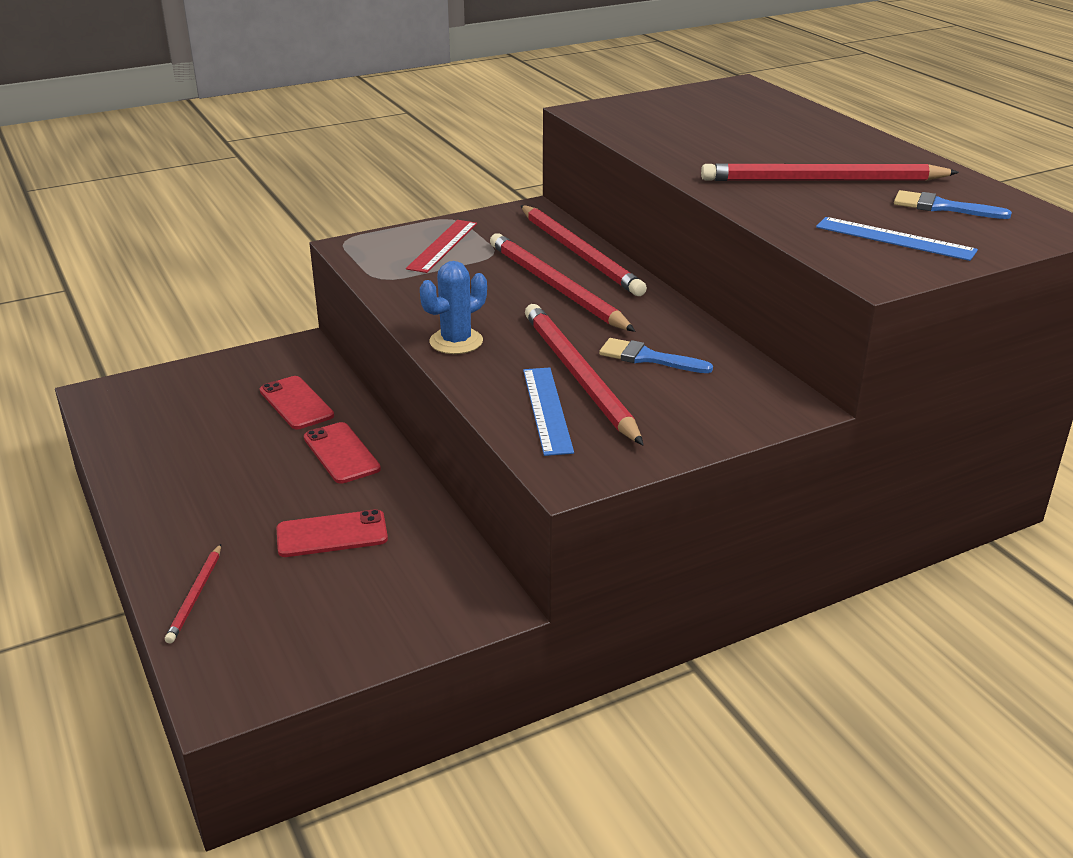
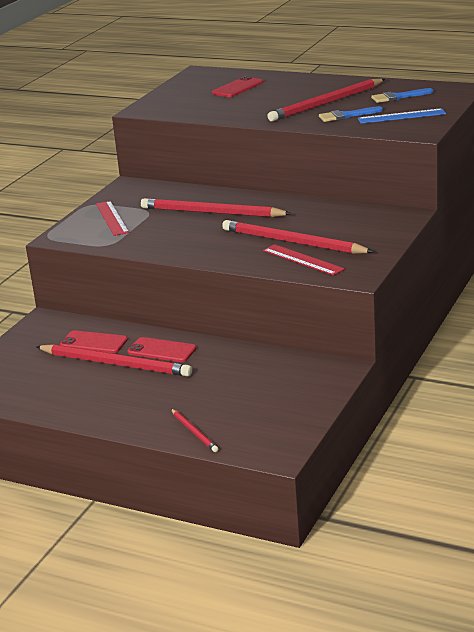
camera: 35 degrees left, 5 degrees down
red phone [276,509,388,557] -> red phone moved to [212,76,263,97]
blue cactus [420,261,487,354] -> none
red pencil [521,205,647,296] -> red pencil moved to [36,344,192,377]
blue ruler [523,368,574,456] -> red ruler [263,244,345,276]
blue brush [599,338,713,373] -> blue brush moved to [319,106,383,122]

